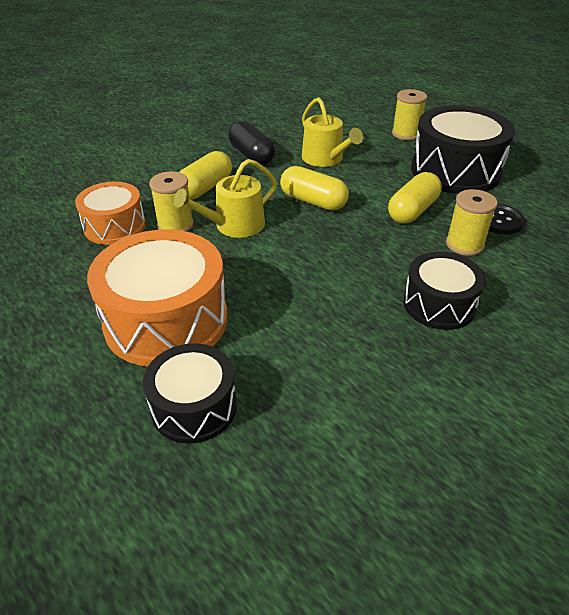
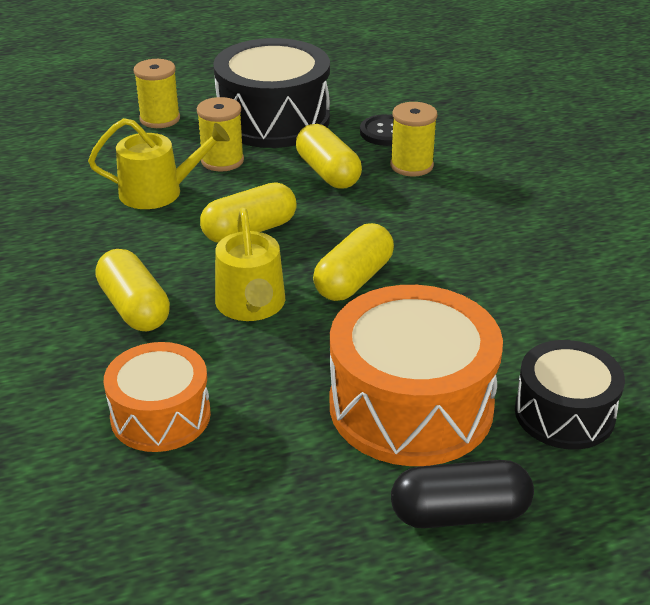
camera: 65 degrees left, 5 degrees down
yellow spool [149,171,194,232] -> yellow spool moved to [197,97,244,172]
black capsule [229,121,275,165] -> black capsule moved to [391,460,534,528]
black drum [403,252,486,330] -> none
none -> yellow capsule [313,223,394,301]

